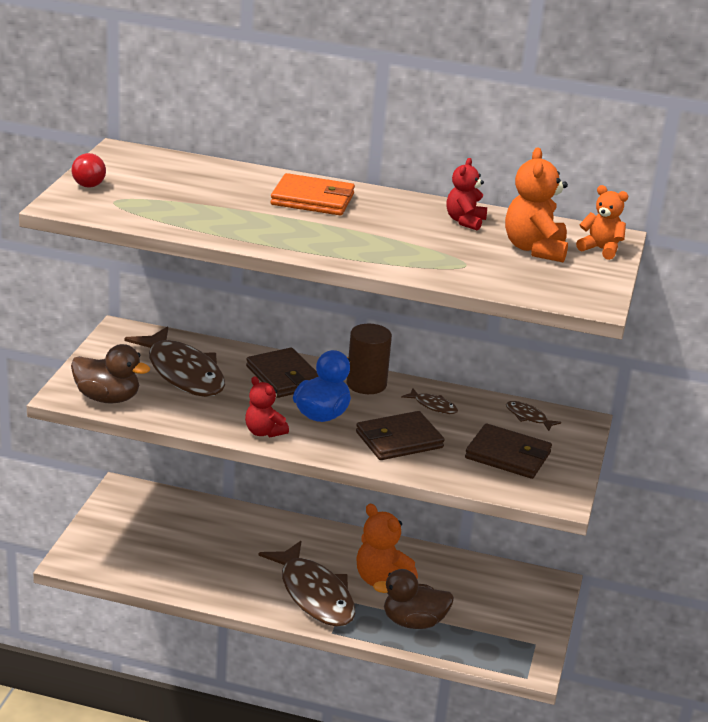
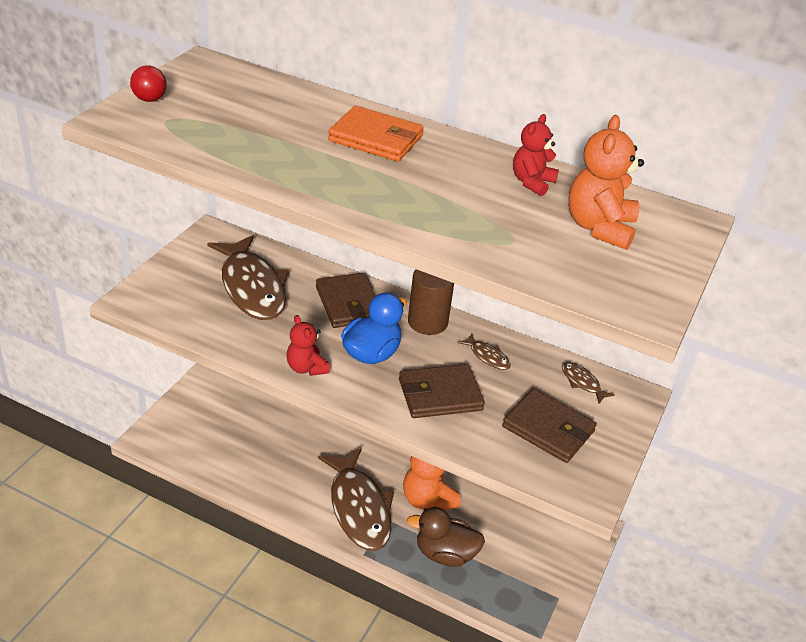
camera: 10 degrees right, 10 degrees up
brown duck [71,344,150,404] -> none
orange teddy bear [576,185,628,260] -> none

